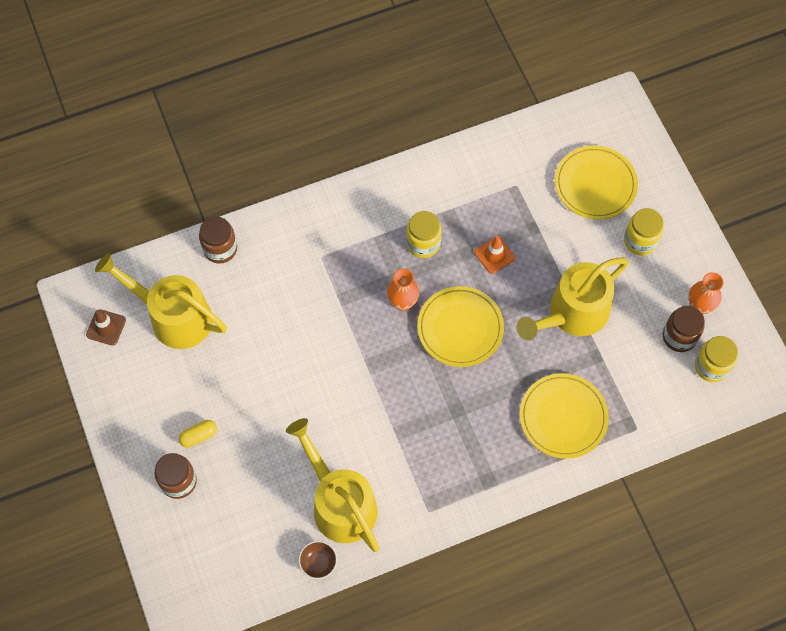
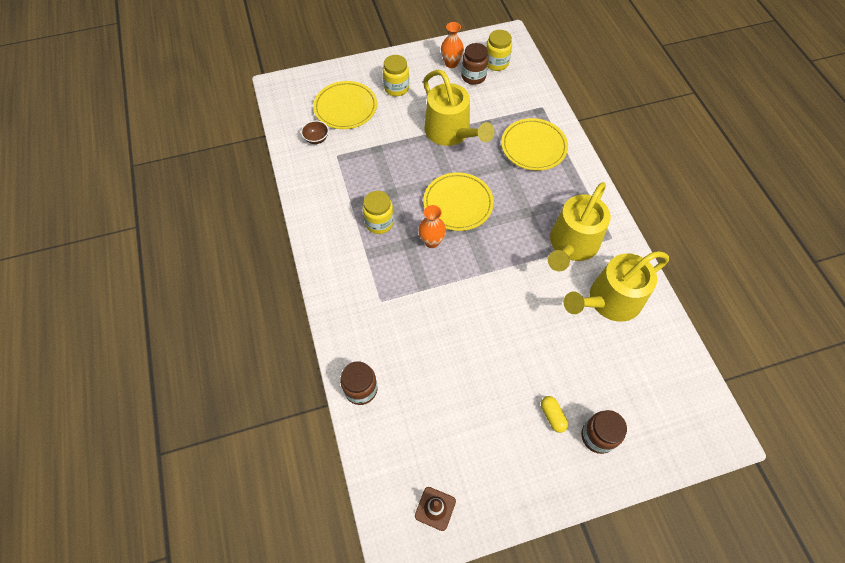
camera: 85 degrees left, 5 degrees down
yellow watering can [95,253,227,349] -> yellow watering can moved to [548,182,611,271]
brown bowl [299,541,337,579] -> brown bowl moved to [301,121,329,144]
orange traffic cone [474,236,515,274] -> none

